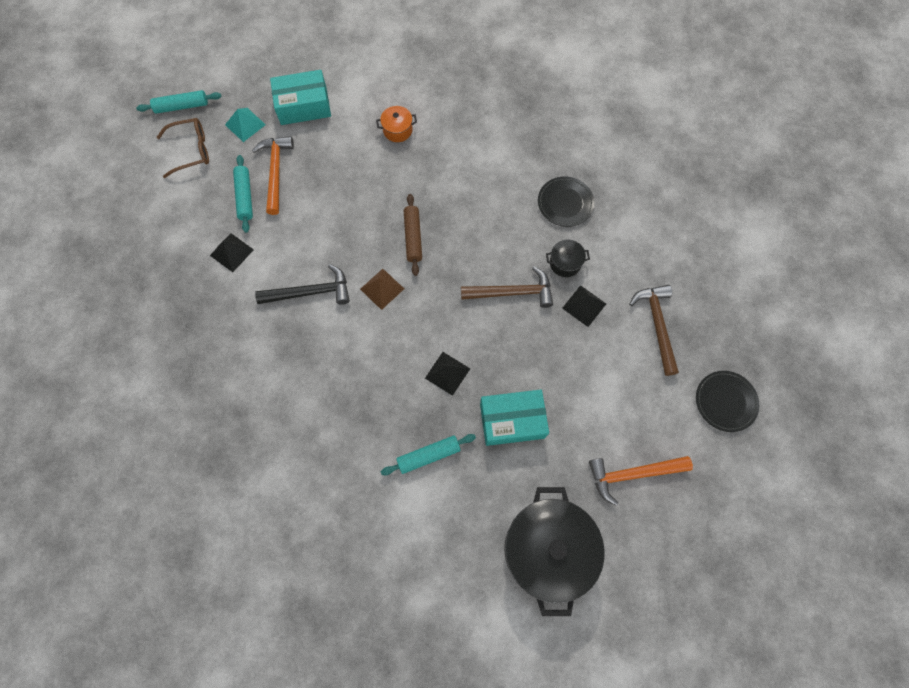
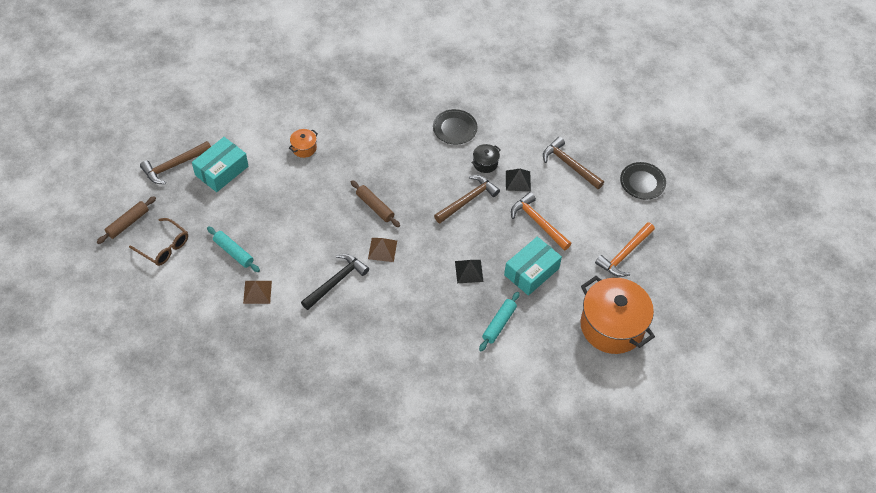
camera: 40 degrees left, 15 degrees down
turquoise rolling pin [136,90,222,114] -> brown rolling pin [97,196,156,244]
brown glasses [157,118,209,178] -> brown glasses turned 90 degrees clockwise [129,218,188,266]
black pyramid [210,233,254,272] -> brown pyramid [243,281,272,304]
turquoise pyramid [225,108,266,142] -> none
orange hammer [252,136,294,215] -> orange hammer moved to [511,192,572,250]
black pot [504,487,605,616] -> orange pot [581,276,655,354]
none -> brown hammer [140,141,211,184]

